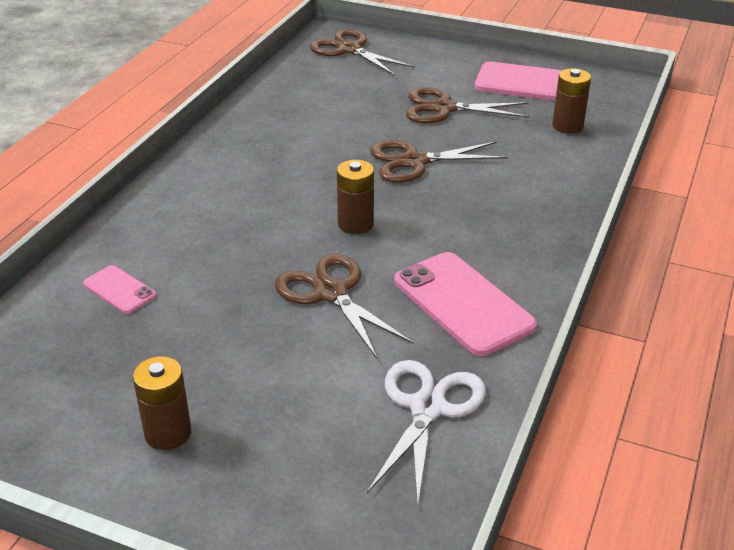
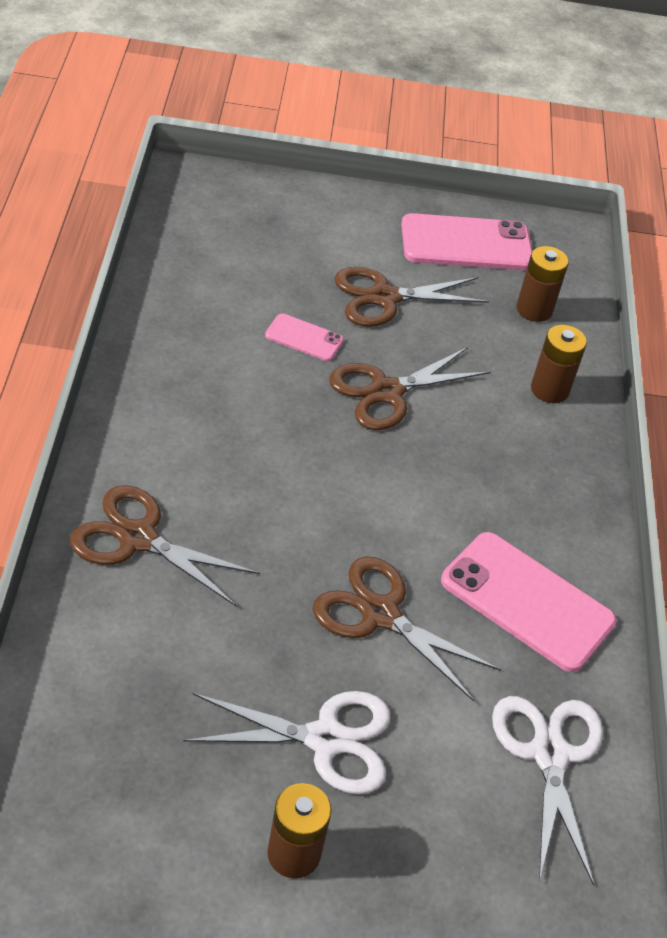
camera: 25 degrees left, 10 degrees up
pink phone [83,265,156,314] -> pink phone moved to [265,313,344,361]
brown scissors [310,29,415,76] -> brown scissors moved to [70,485,260,606]
brown battery [337,160,374,234] -> brown battery moved to [531,325,587,403]
none -> white scissors [183,691,390,794]

